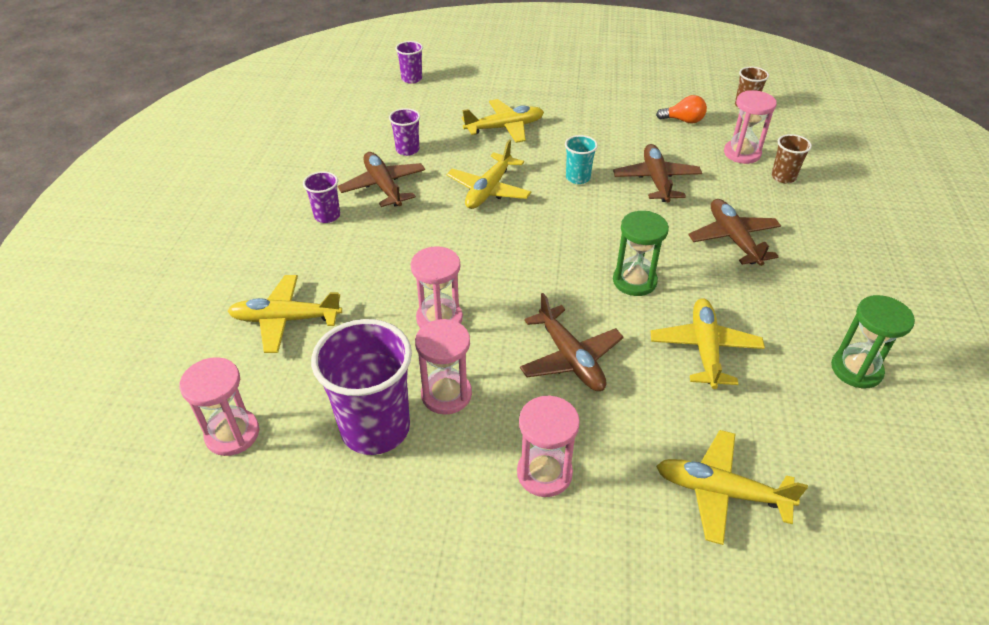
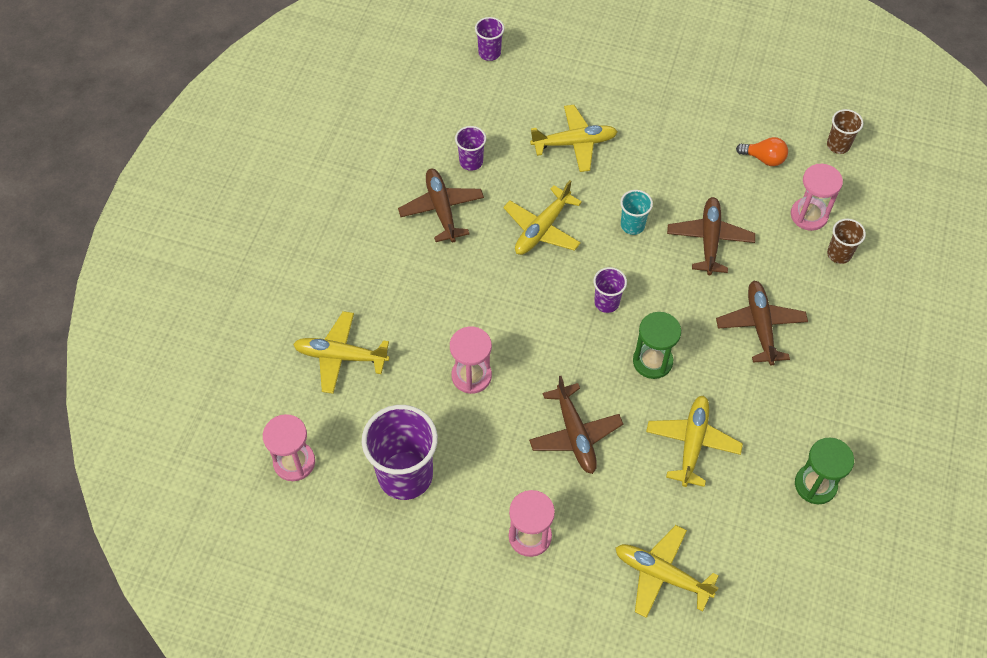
camera: 10 degrees right, 15 degrees up
purple cup [303,171,340,223] -> purple cup moved to [593,267,627,313]
pink hourglass [415,319,472,415] -> none

